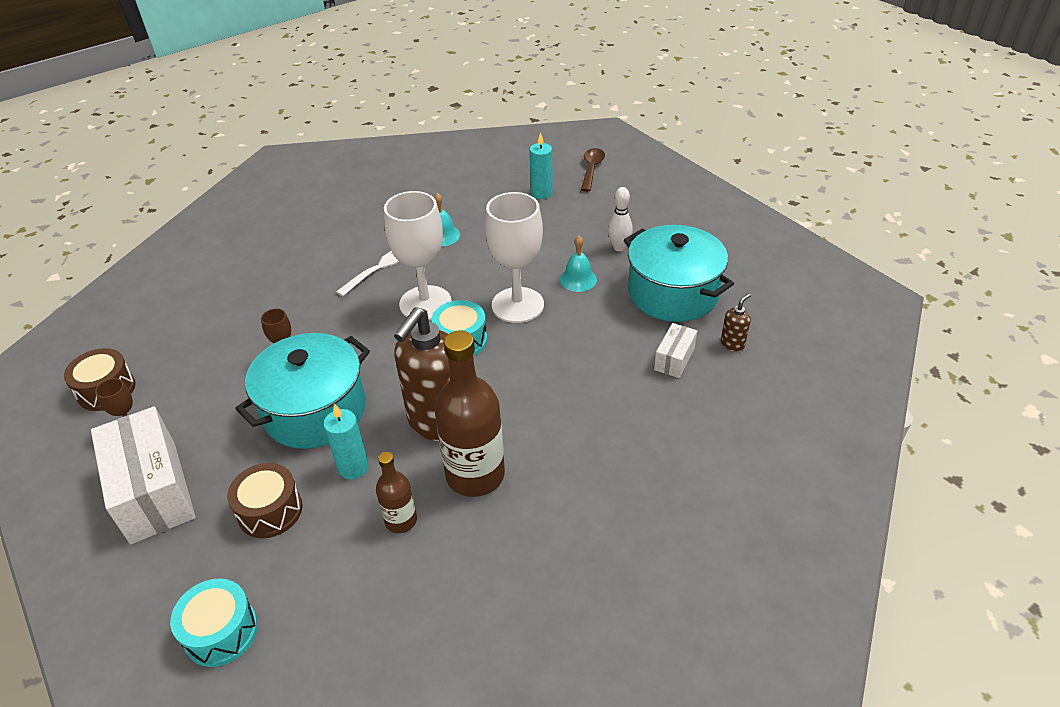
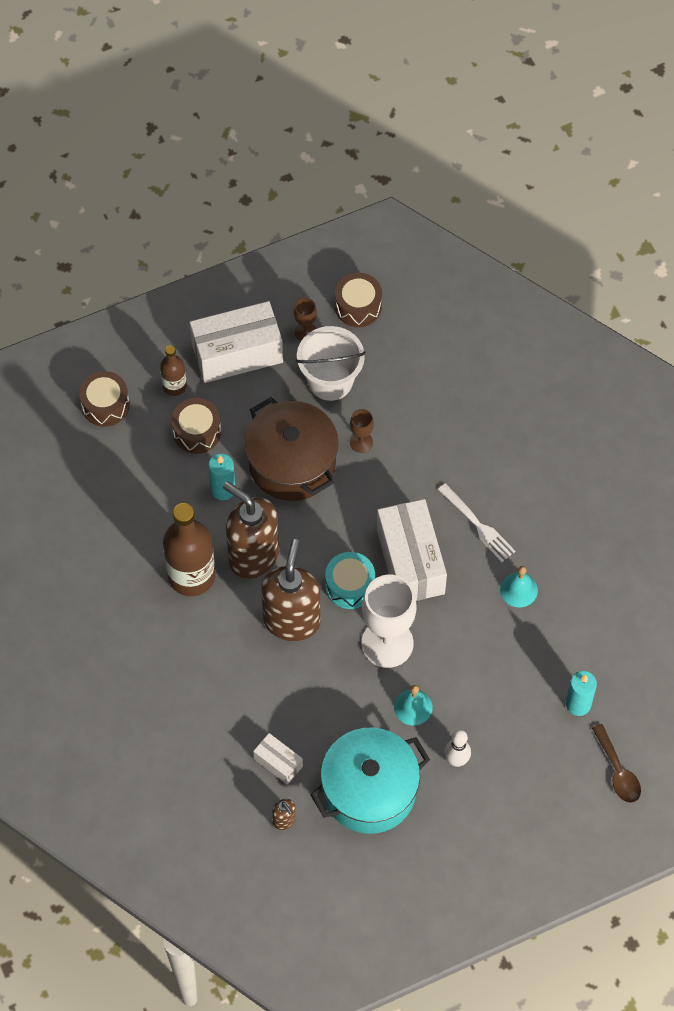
camera: 100 degrees right, 20 degrees up
turquoise drum [170,579,258,667] -> brown drum [79,371,129,427]
turquoise pot [235,333,370,449] -> brown pot [245,397,339,501]
brown bottle [376,452,417,533] -> brown bottle moved to [160,345,187,396]
white goblet [384,191,452,321] -> white box [377,499,447,601]
brown spoon [581,148,605,192] -> brown spoon turned 45 degrees clockwise [592,724,641,803]
none -> brown soap dispenser [261,539,321,641]
none -> white bucket [296,326,366,401]

